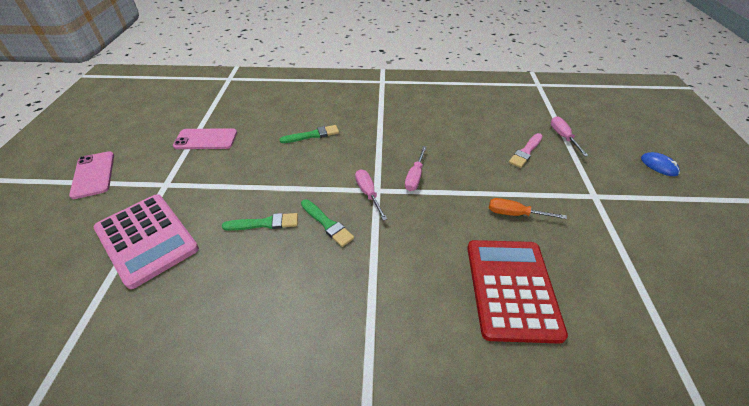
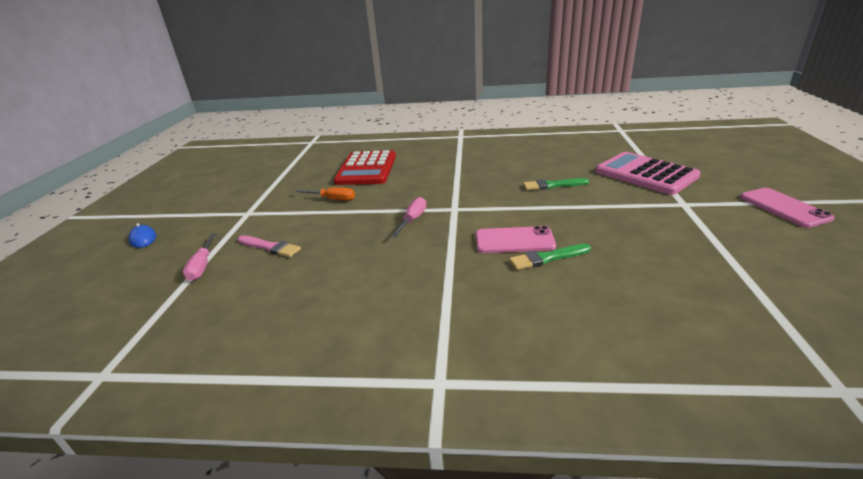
camera: 175 degrees left, 15 degrees down
pink phone [173,128,237,149] -> pink phone moved to [476,226,556,253]
green brush [301,199,354,247] -> none
pink screwdriver [355,169,387,221] -> none
pink brush [509,133,543,168] -> pink brush turned 75 degrees clockwise [238,235,301,257]

